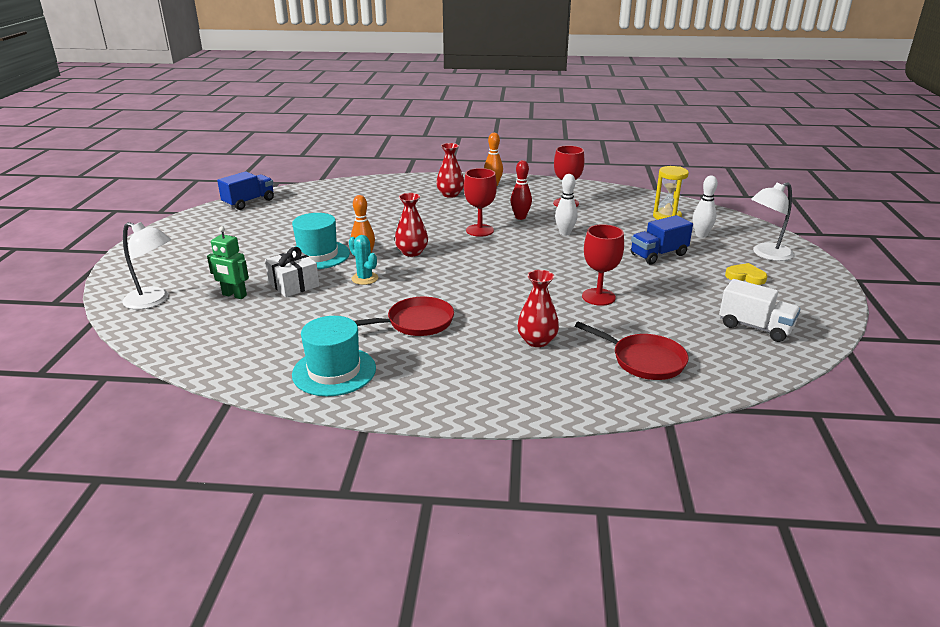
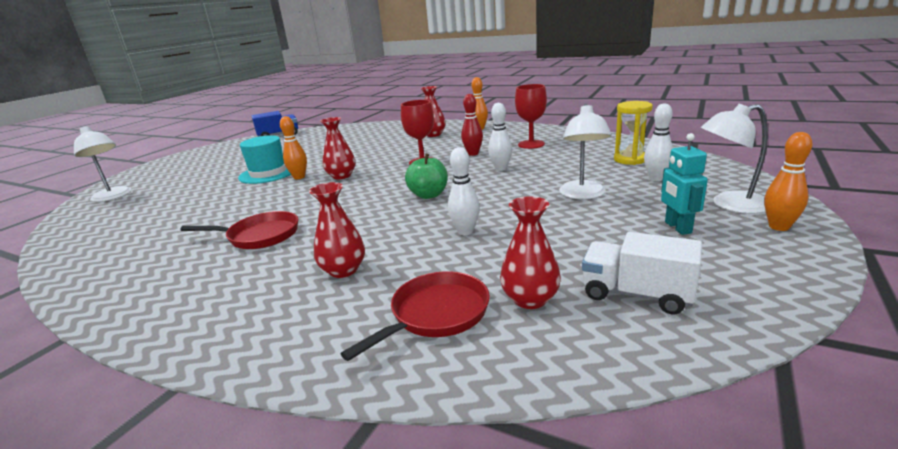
camera: 25 degrees right, 5 degrees down
green robot [207,226,249,299] -> none
white gift [265,247,319,297] -> none
turquoise hat [292,316,376,396] -> none
turquoise cactus [349,235,378,285] -> none
red pan [575,322,689,380] -> red pan turned 105 degrees counterclockwise [341,271,490,361]
red goblet [582,224,624,306] -> white bowling pin [448,147,480,235]
blue truck [631,215,693,264] -> white lamp [559,104,612,199]
white truck [719,279,800,342] -> white truck turned 150 degrees clockwise [582,232,702,315]
yellow heart [725,263,767,285] -> turquoise robot [661,133,708,235]
none -> green apple [405,154,448,199]
none -> red vase [500,196,561,309]
none -> orange bowling pin [764,132,813,231]

